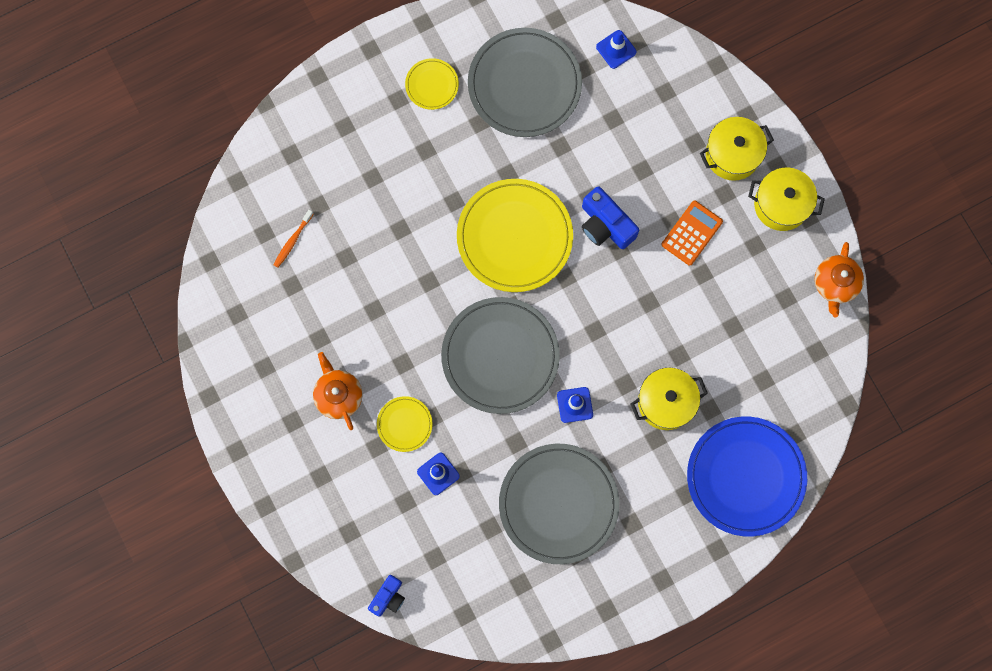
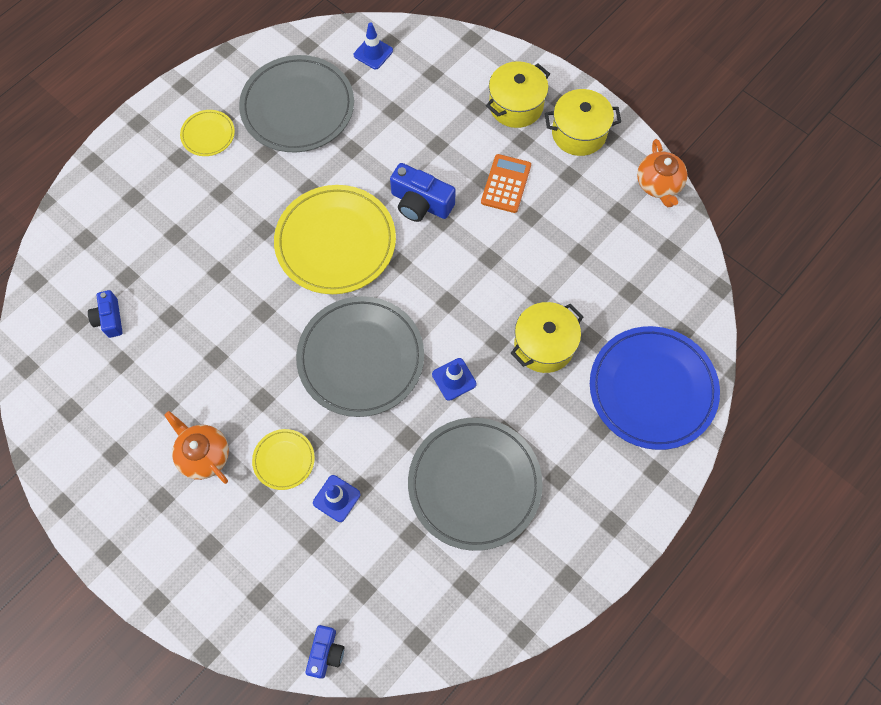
camera: 20 degrees left, 10 degrees down
orange toothbrush [274,210,313,268] -> blue camera [88,290,123,338]

